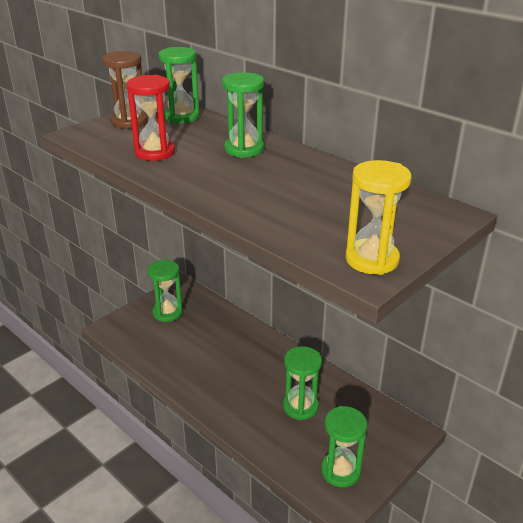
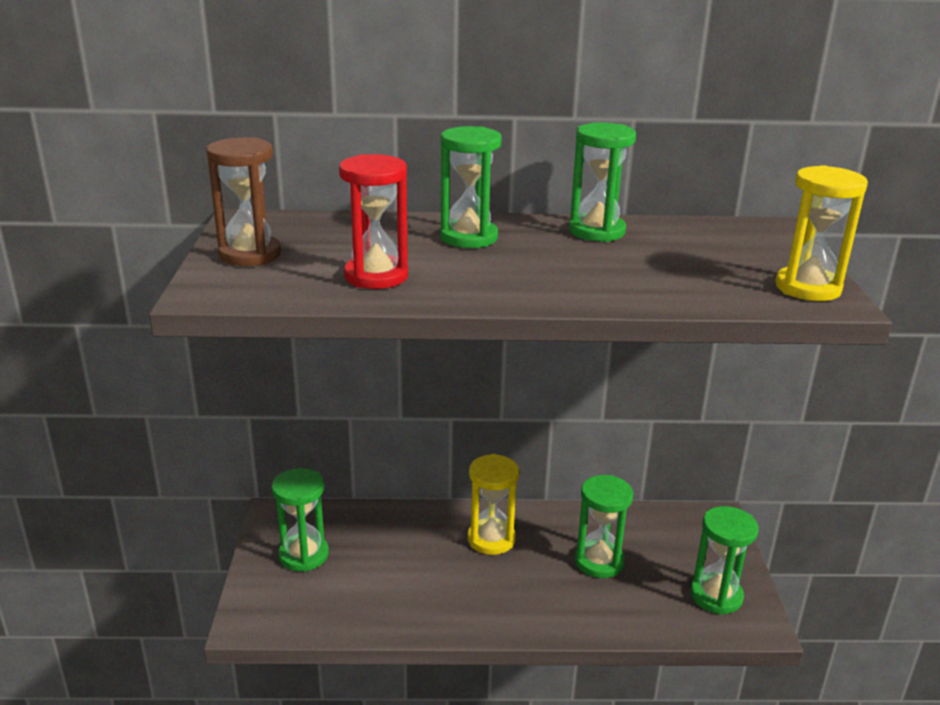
camera: 45 degrees left, 5 degrees down
green hourglass [159,47,200,123] -> green hourglass moved to [569,123,636,242]
none -> yellow hourglass [467,454,519,555]

